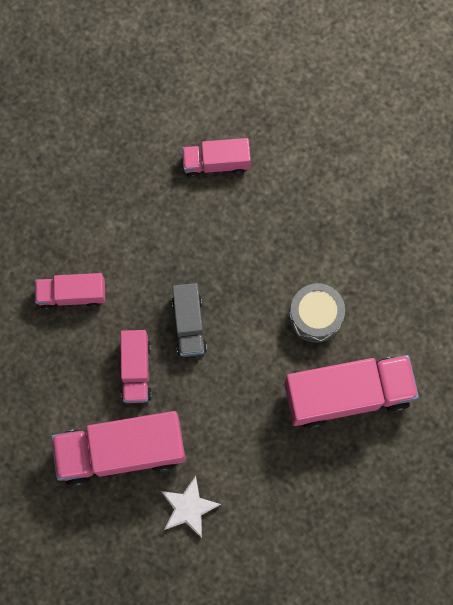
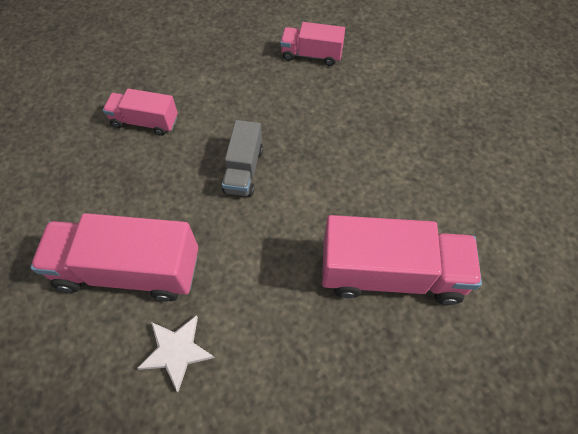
camera: 15 degrees right, 15 degrees down
pink truck [120,330,152,403] -> none
grey drum [289,283,345,343] -> none

